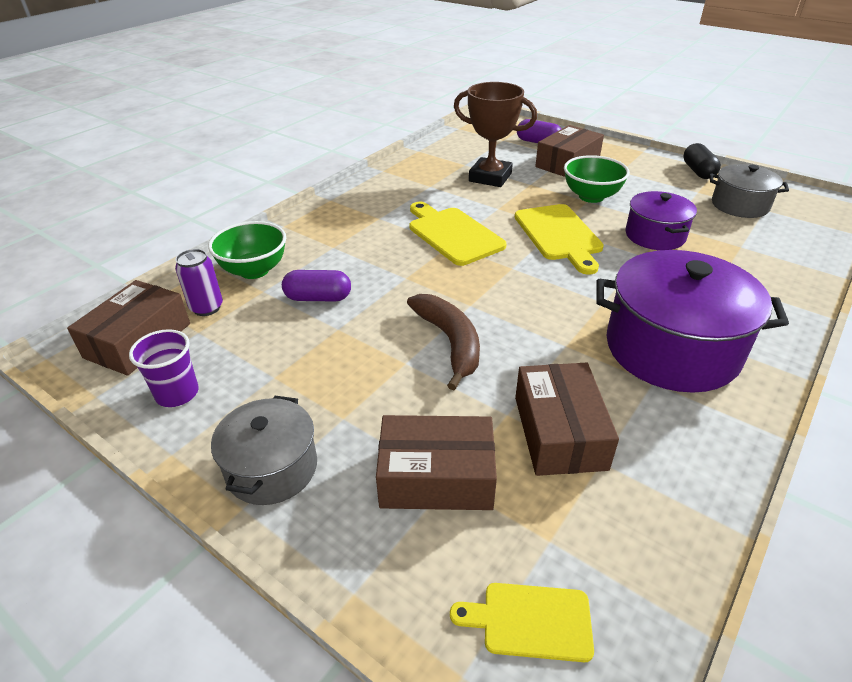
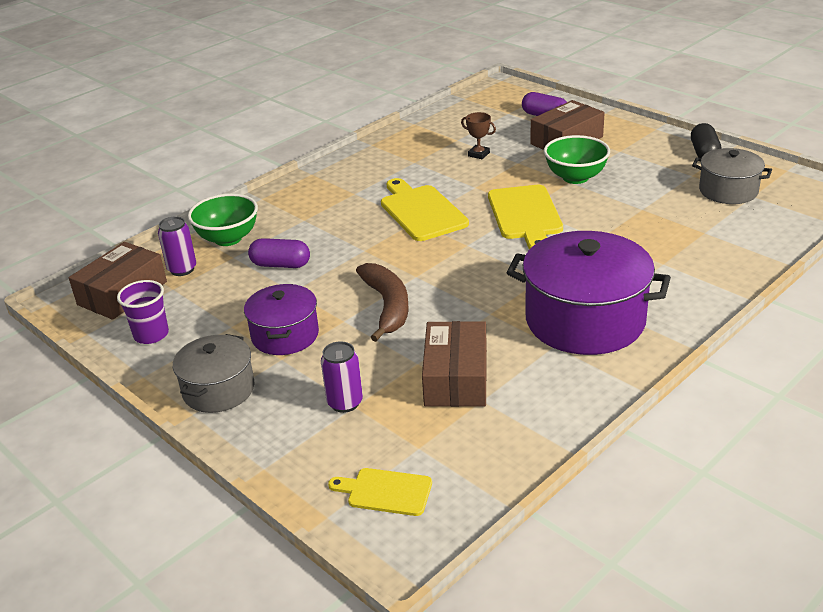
camera: 10 degrees right, 5 degrees down
brown box [376,415,497,510] -> purple can [321,341,363,413]
brown trophy [454,82,537,187] -> brown trophy [461,112,496,159], size x0.46
purple pot [626,191,697,250] -> purple pot moved to [244,284,319,355]

